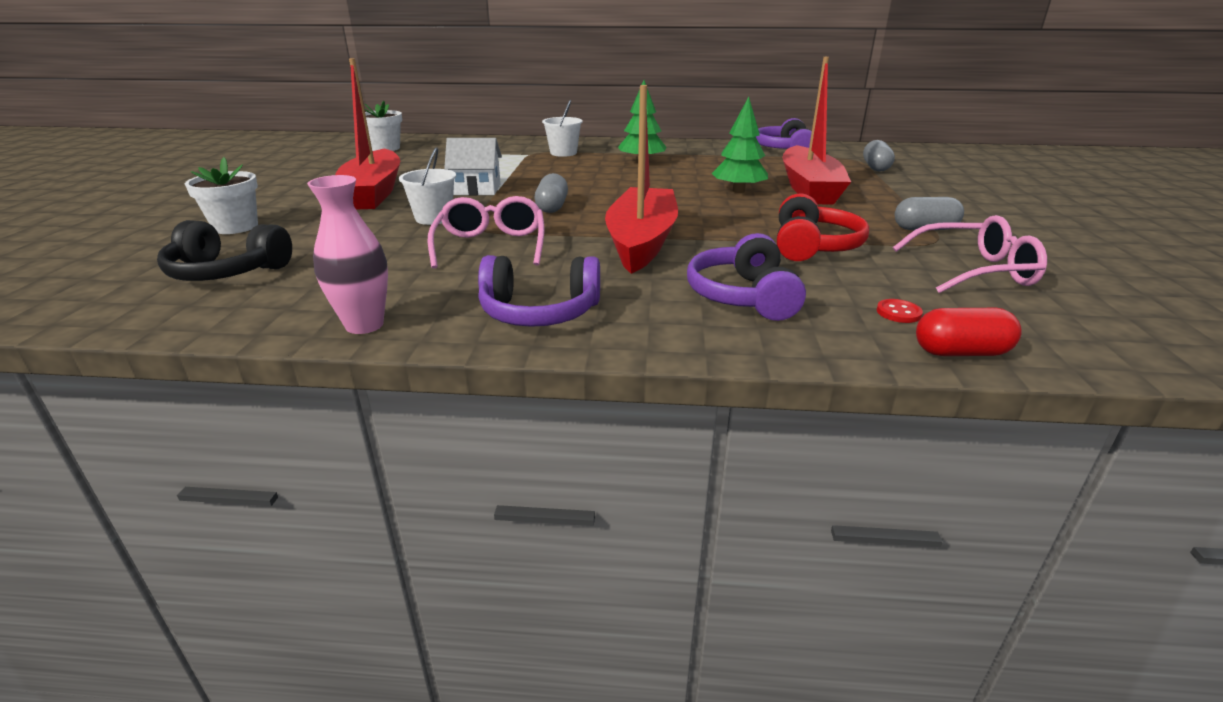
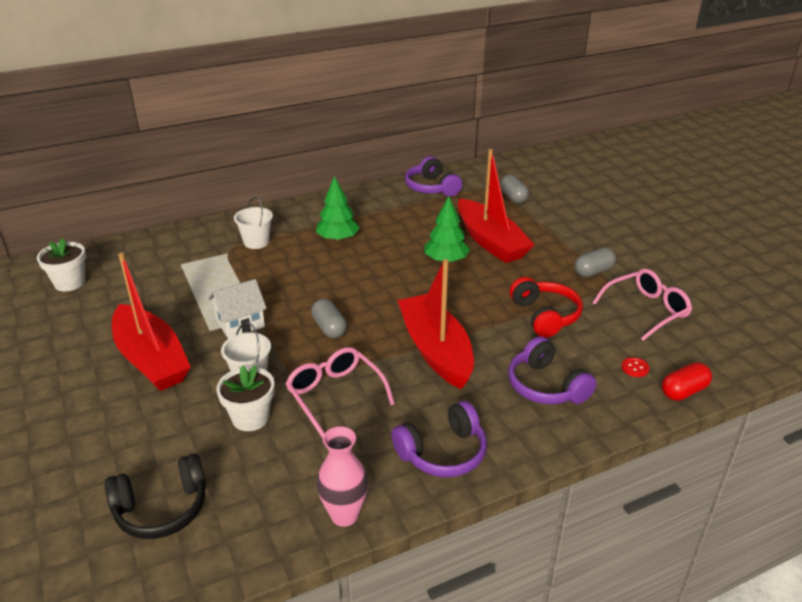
camera: 30 degrees left, 5 degrees up
white flower pot [185,157,258,234] -> white flower pot moved to [216,365,275,431]

